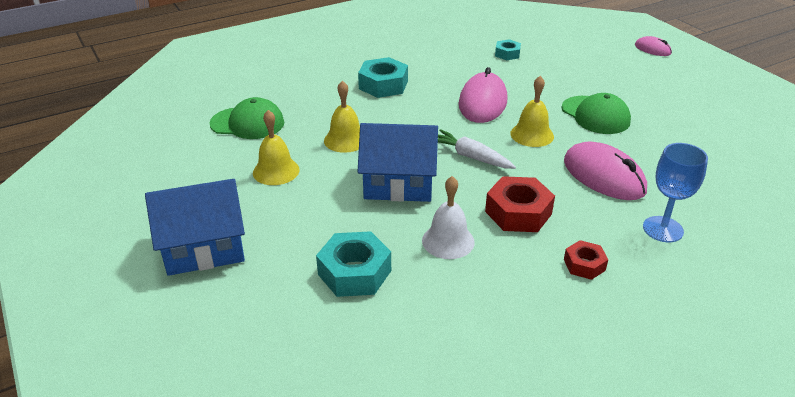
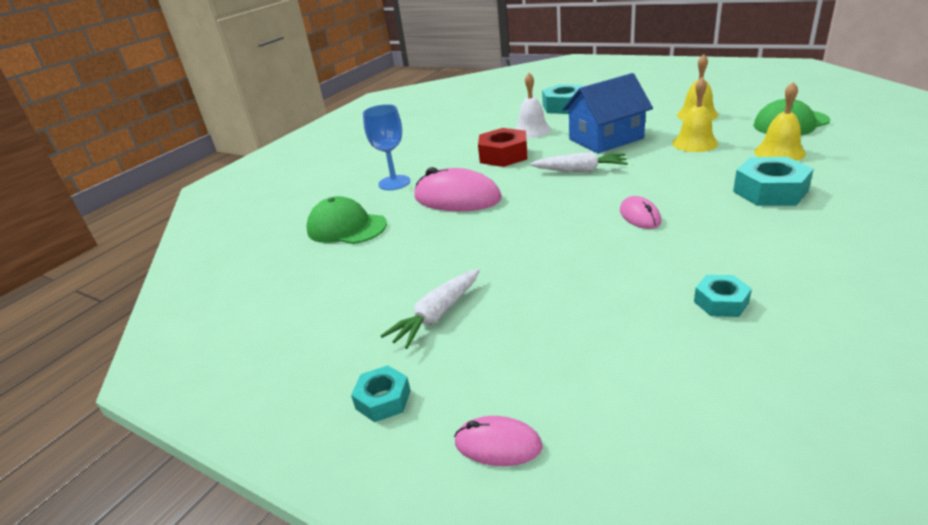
camera: 155 degrees right, 5 degrees down
blue house [145,179,245,276] -> none
pink mouse [459,67,508,123] -> pink mouse [620,196,661,229], size x0.53
yellow bell [510,76,554,147] -> yellow bell moved to [754,82,806,161]
green cap [561,93,631,134] -> green cap moved to [306,196,387,244]
red nut [564,240,608,280] -> none
none -> turquoise nut [351,365,411,422]
none -> white carrot [380,269,480,349]

